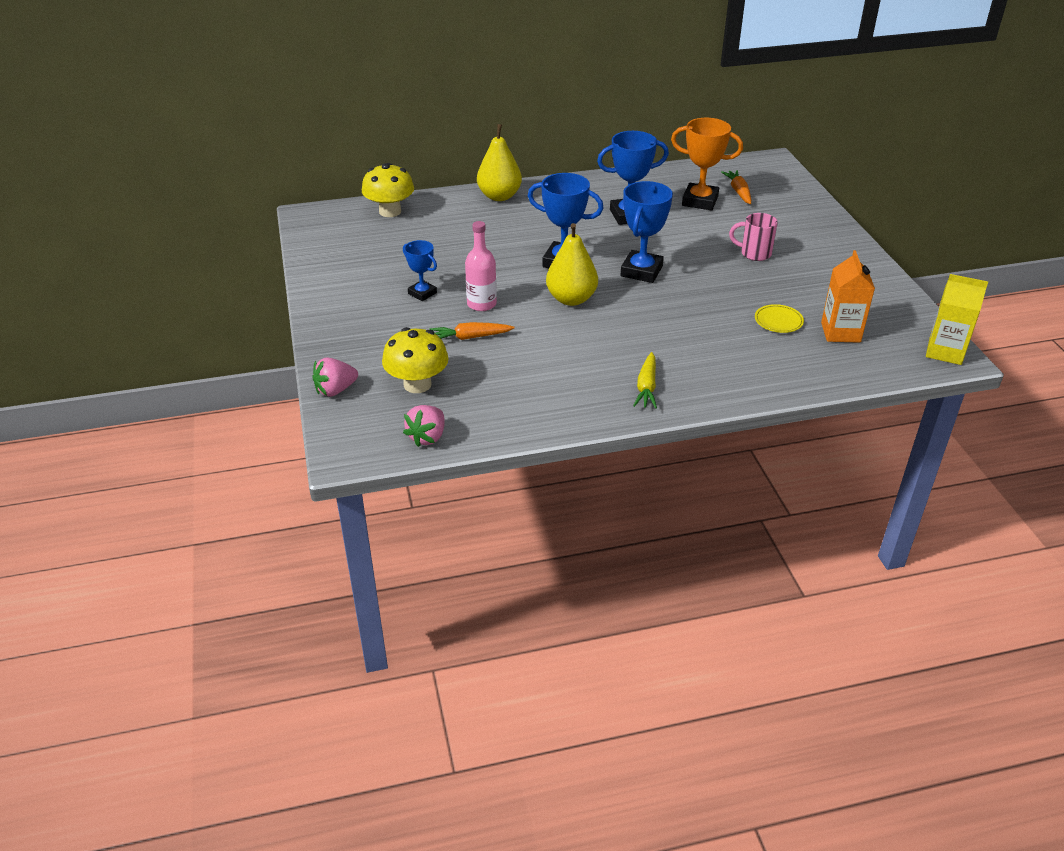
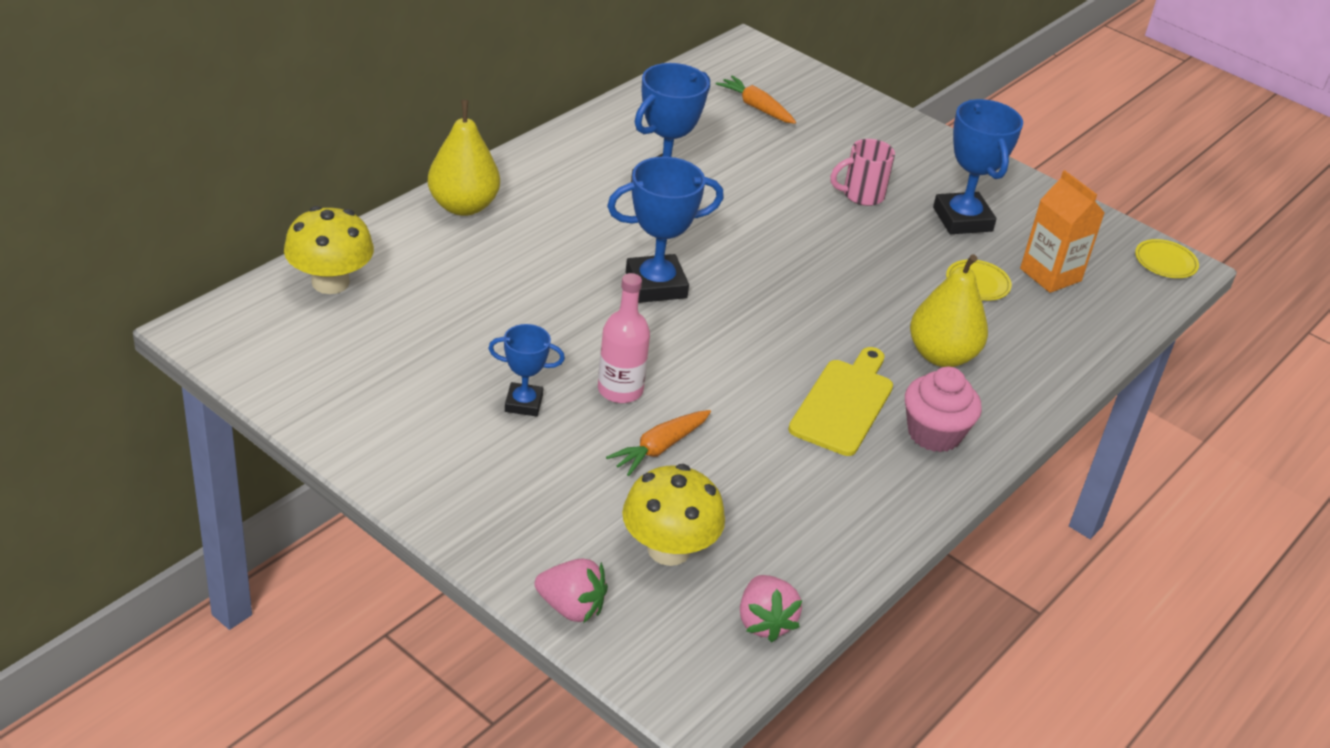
camera: 40 degrees left, 0 degrees up
pink strawberry [312,357,358,397] -> pink strawberry turned 90 degrees counterclockwise [534,559,608,623]
yellow pear [546,223,598,306] -> yellow pear moved to [910,254,988,367]
blue trophy [621,181,673,283] -> blue trophy moved to [933,99,1023,234]
yellow carrot [633,352,657,409] -> pink cupcake [905,367,982,452]
orange trophy [671,118,743,210] -> none
yellow carton [926,274,988,365] -> yellow plate [1135,239,1199,278]
none -> yellow cutting board [788,347,893,456]

